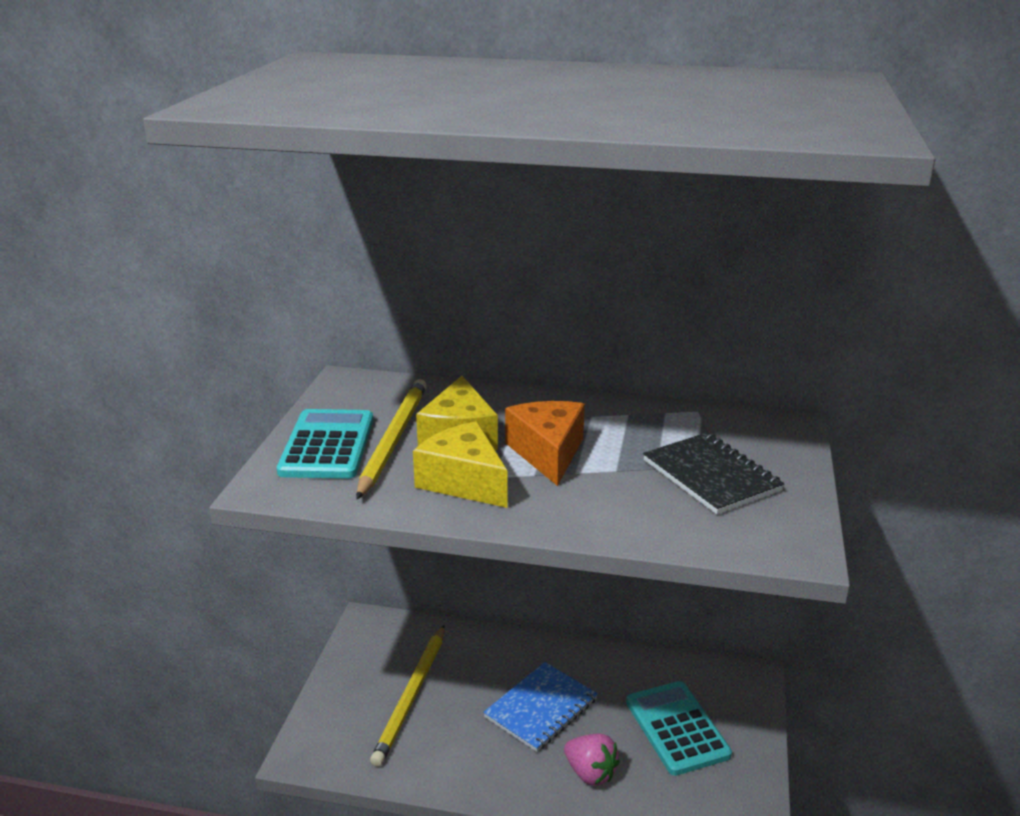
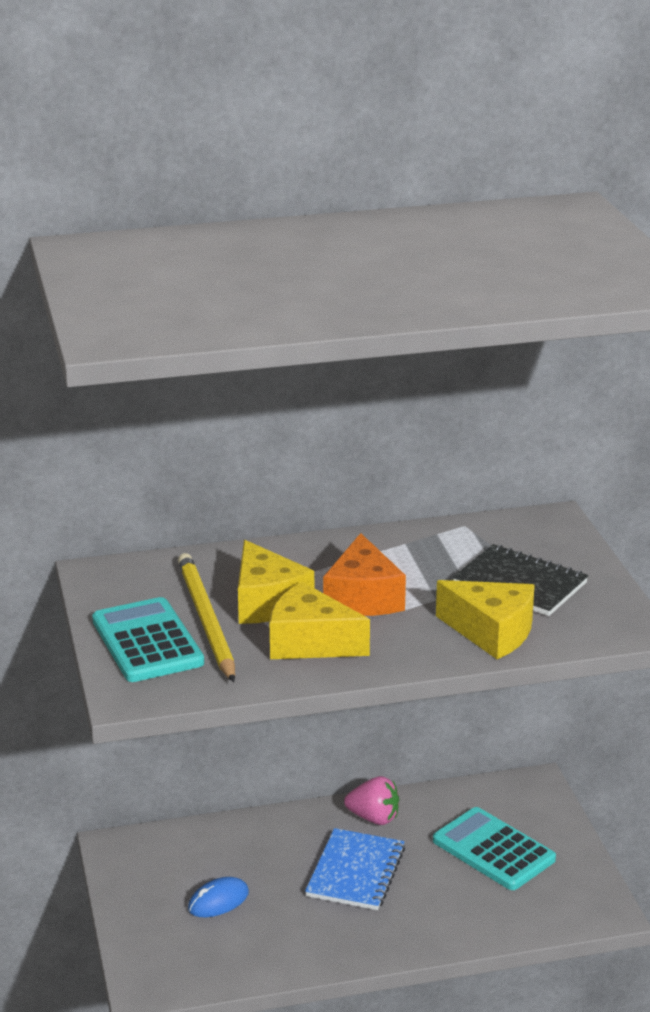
camera: 25 degrees left, 0 degrees up
yellow pencil [370,625,445,766] -> blue mouse [188,877,249,917]
orange cheese [505,401,585,486] -> orange cheese turned 150 degrees counterclockwise [323,533,406,616]
pink strawberry [564,733,620,786] -> pink strawberry moved to [344,776,399,825]
none -> yellow cheese [436,580,535,659]

